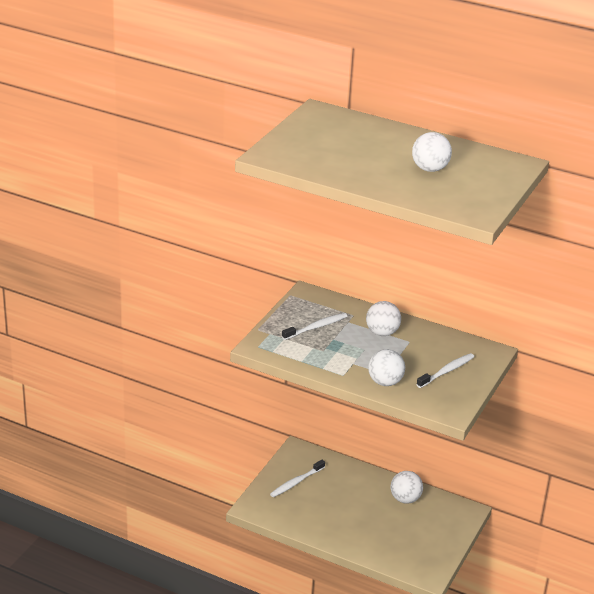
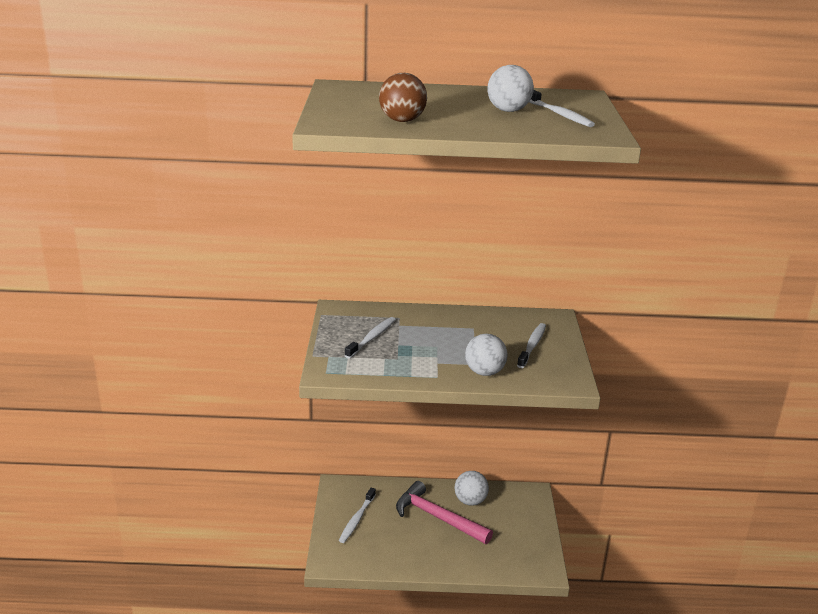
camera: 25 degrees left, 5 degrees down
white ball [366,301,401,336] -> none
none -> brown ball [379,73,427,122]
none -> pink hammer [396,481,493,544]
none -> white toothbrush [529,90,595,127]

